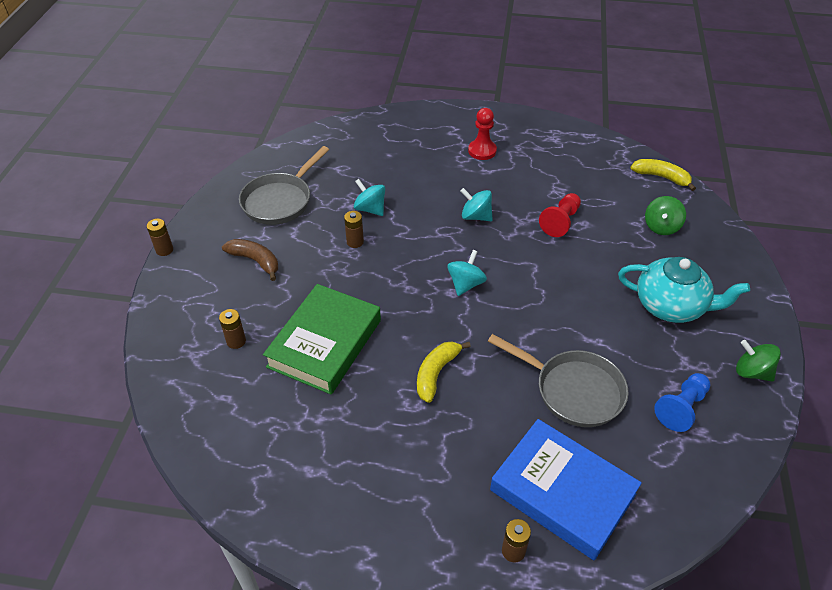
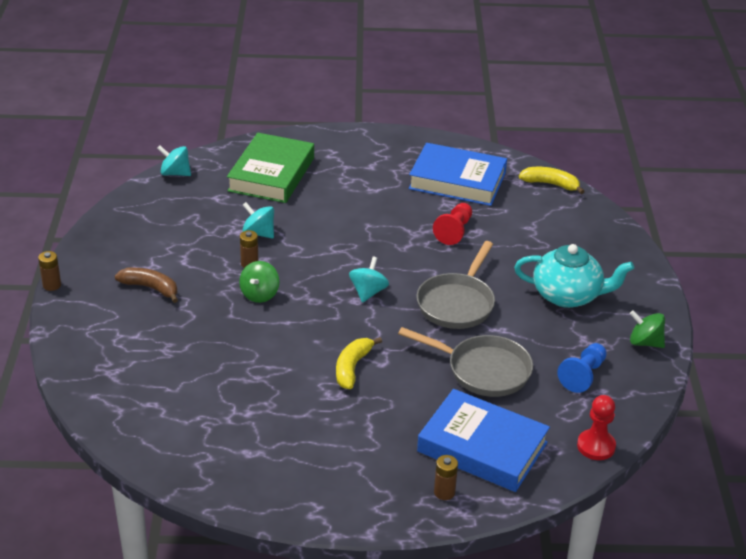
camera: 10 degrees left, 10 degrees down
brown battery [219,309,246,349] -> none
grey pan [239,146,329,225] -> grey pan moved to [417,241,495,329]
green book [263,284,381,394] -> green book moved to [227,133,314,203]
turquoise spinning top [461,188,493,221] -> turquoise spinning top moved to [157,146,191,176]
red pawn [468,108,497,160] -> red pawn moved to [577,395,616,460]
green spinning top [645,196,686,235] -> green spinning top moved to [239,261,279,303]
none -> blue book [408,143,507,206]

